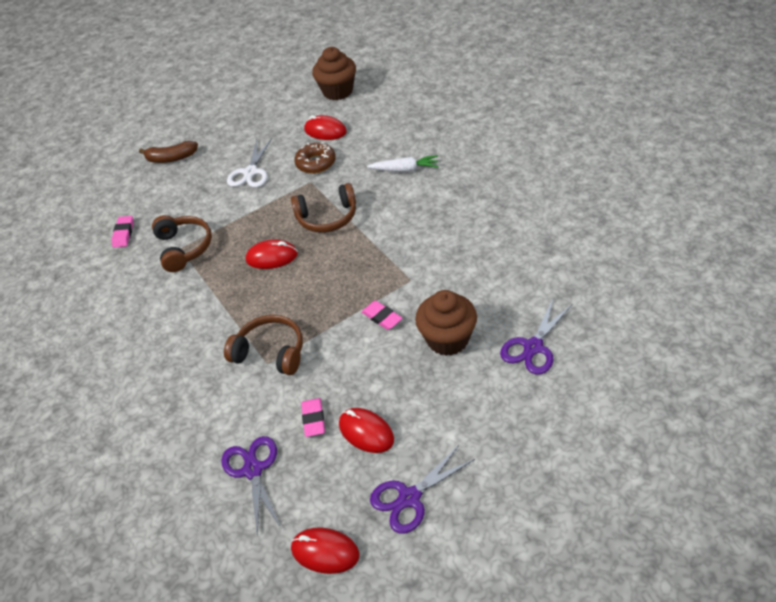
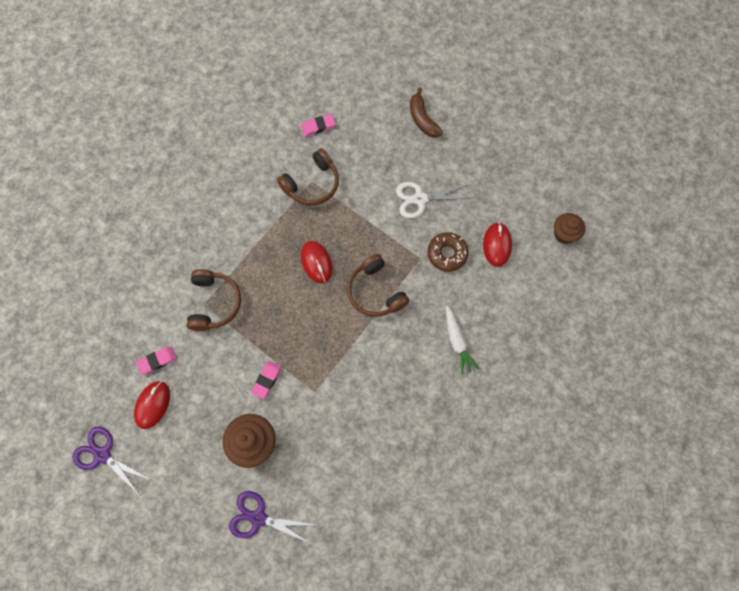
camera: 65 degrees right, 25 degrees up
purple scissors [221,436,281,537] -> none
red mouse [291,527,360,574] -> none
brown cupcake [312,47,356,100] -> brown cupcake [554,213,585,244], size x0.65

